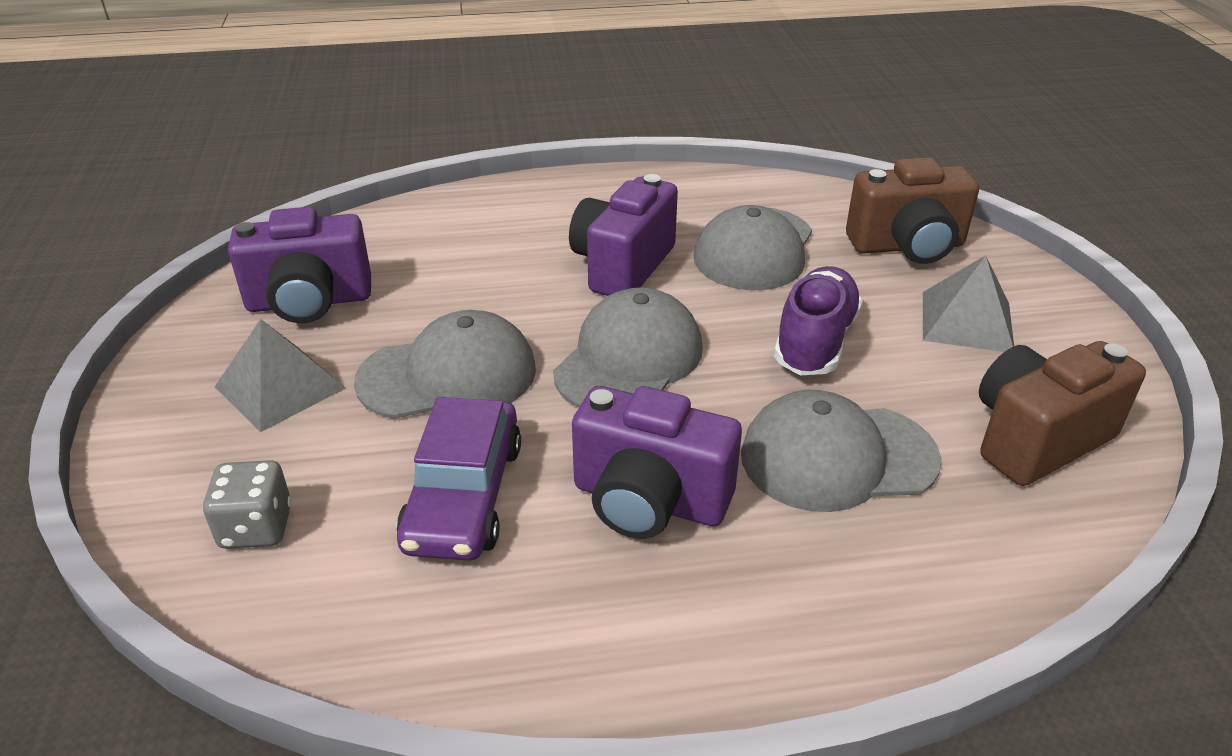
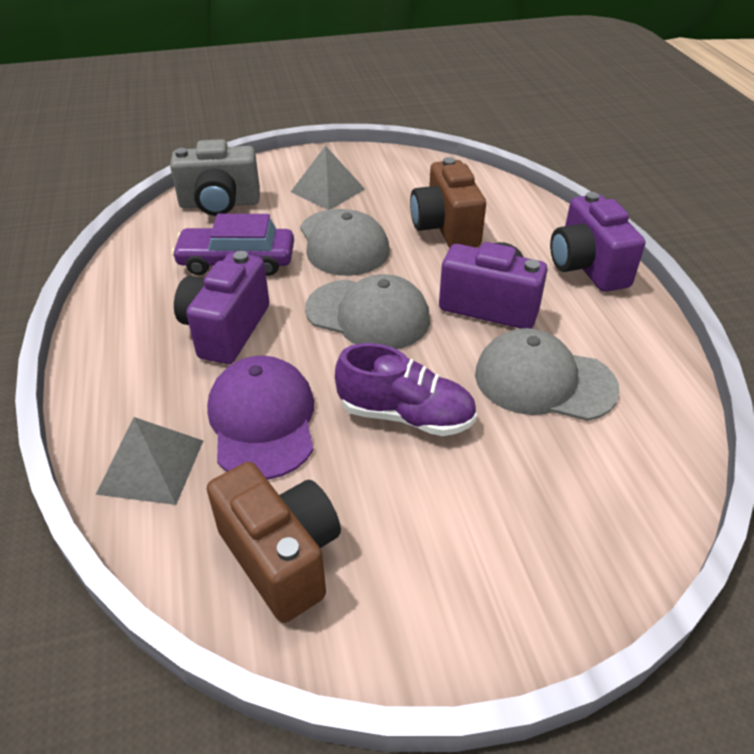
camera: 85 degrees right, 5 degrees up
grey dice [203,460,292,549] -> grey camera [170,139,260,216]
purple camera [228,207,371,323] -> purple camera moved to [550,192,645,292]
grey cap [741,390,941,512] -> purple cap [207,356,314,480]
brown camera [846,157,979,264] -> brown camera moved to [410,157,486,248]
grey pyramid [923,255,1014,352] -> grey pyramid moved to [95,417,203,505]

